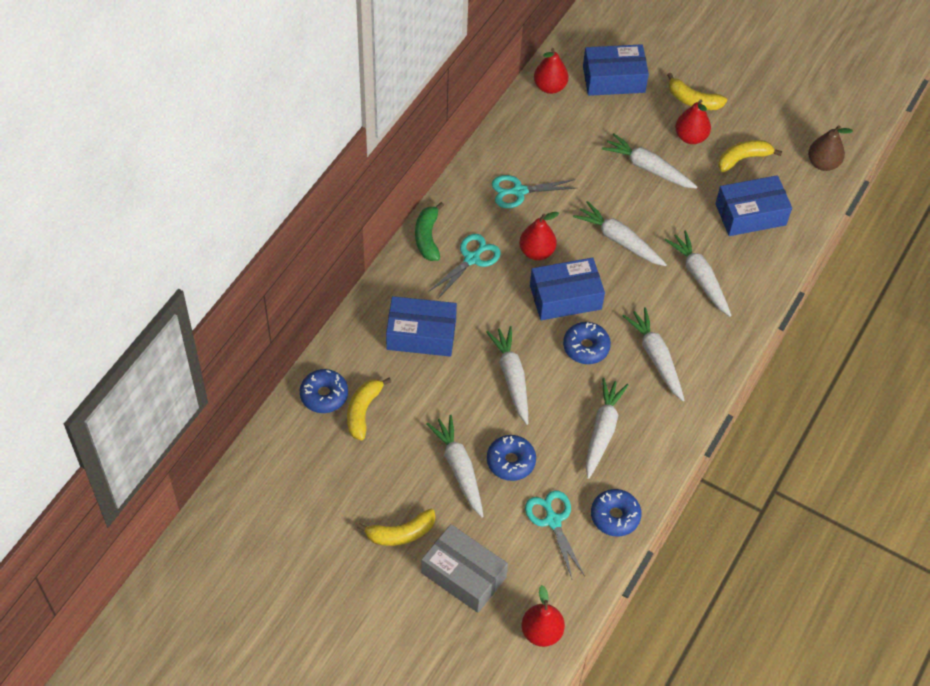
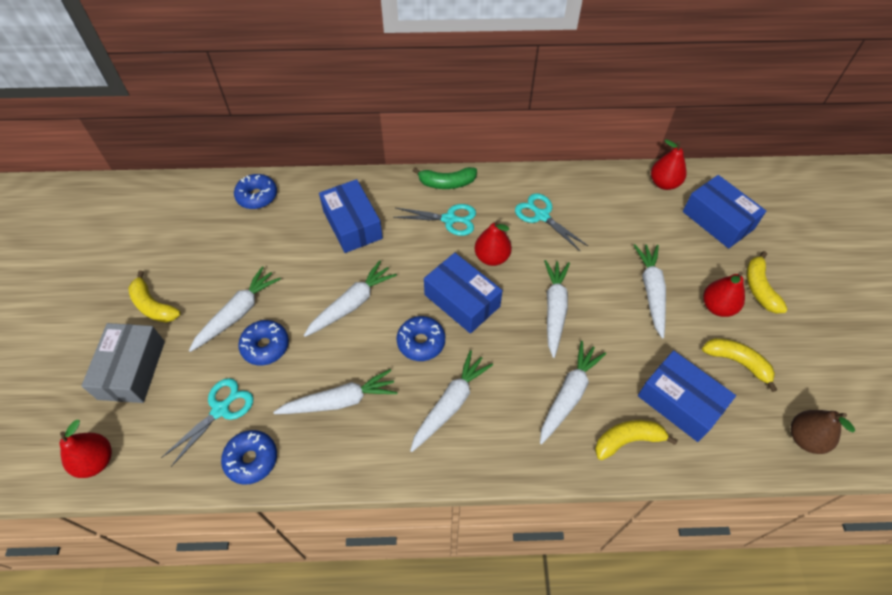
camera: 60 degrees right, 0 degrees up
yellow banana [347,377,391,440] -> yellow banana moved to [595,420,678,460]
green banana [415,202,444,261] -> green banana turned 150 degrees counterclockwise [413,167,477,189]

